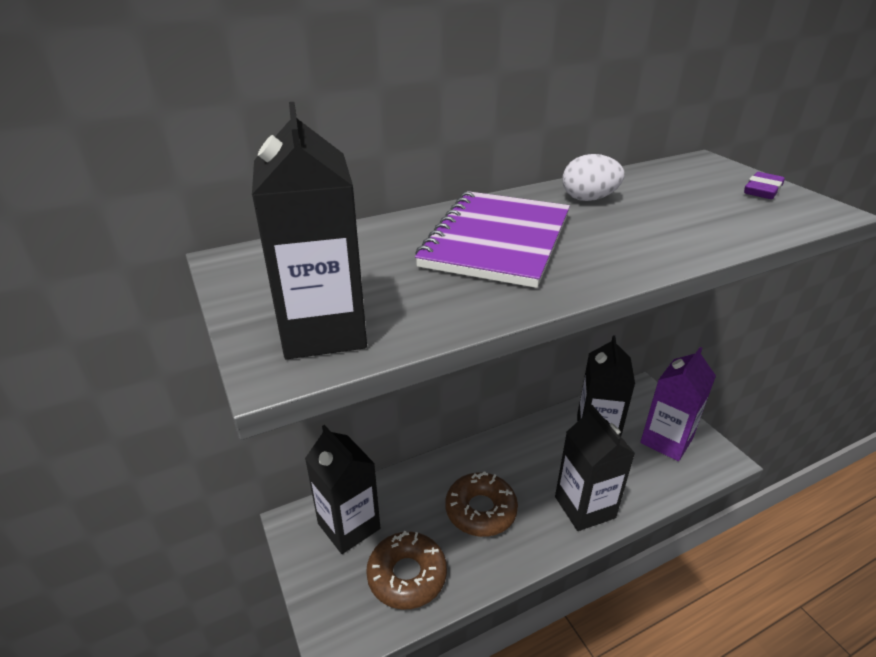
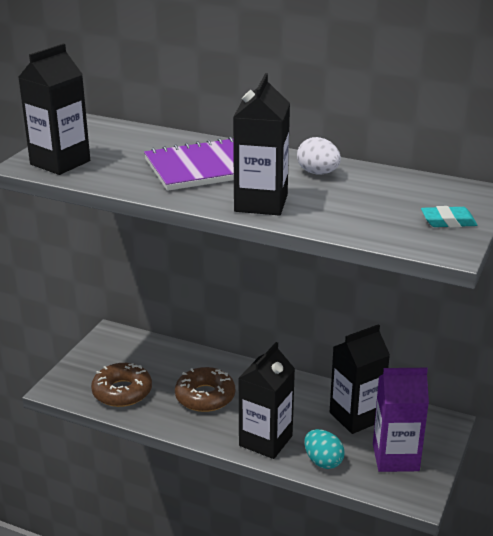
camera: 50 degrees right, 5 degrees down
black carton [305,425,380,554] -> black carton moved to [233,73,290,216]
purple eraser [744,172,785,199] -> turquoise eraser [421,206,477,228]
none -> turquoise egg [304,429,345,469]

